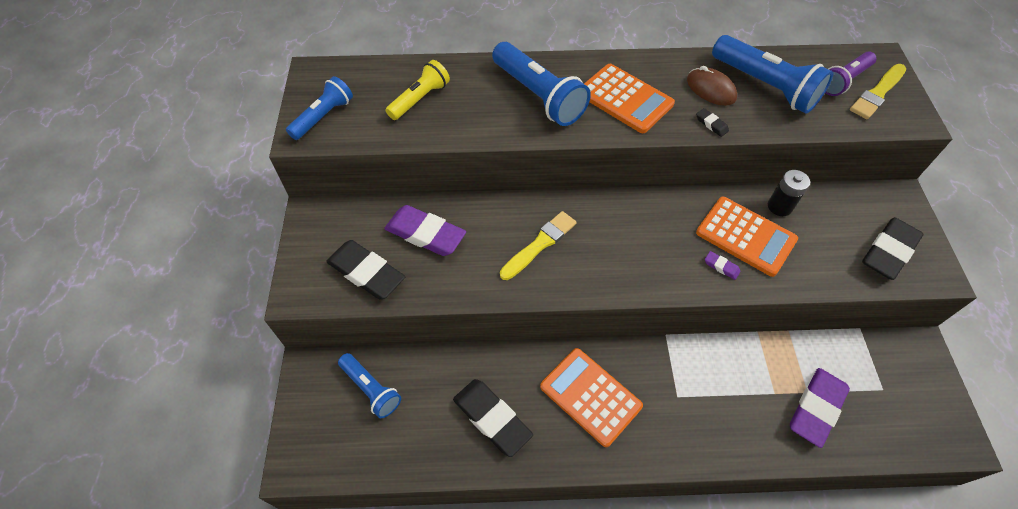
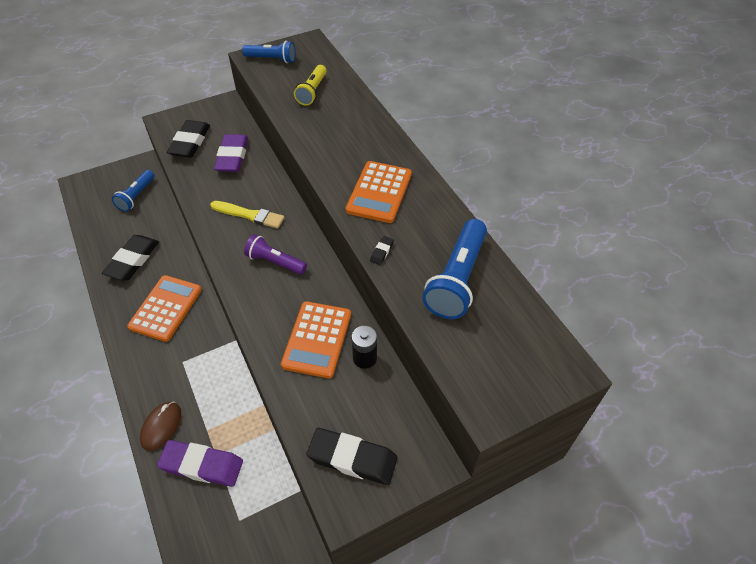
camera: 65 degrees right, 5 degrees down
yellow flashlight [385,60,450,120] -> yellow flashlight turned 90 degrees clockwise [294,65,327,106]
blue flashlight [492,42,591,126] -> none
brown mouse [687,66,737,106] -> brown mouse moved to [140,402,181,451]
purple eraser [705,251,741,280] -> none
purple flashlight [825,51,876,96] -> purple flashlight moved to [244,234,307,275]
yellow brush [850,64,907,119] -> none

